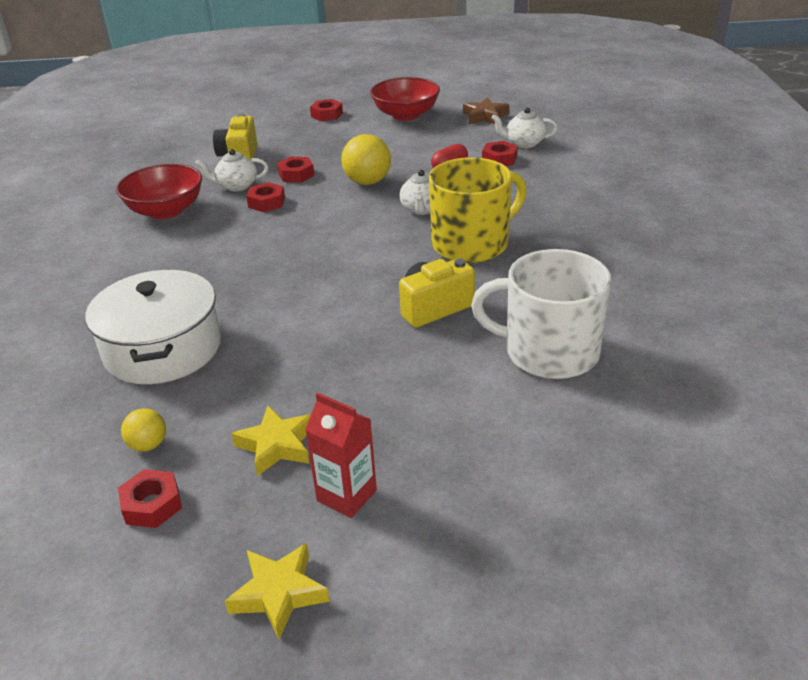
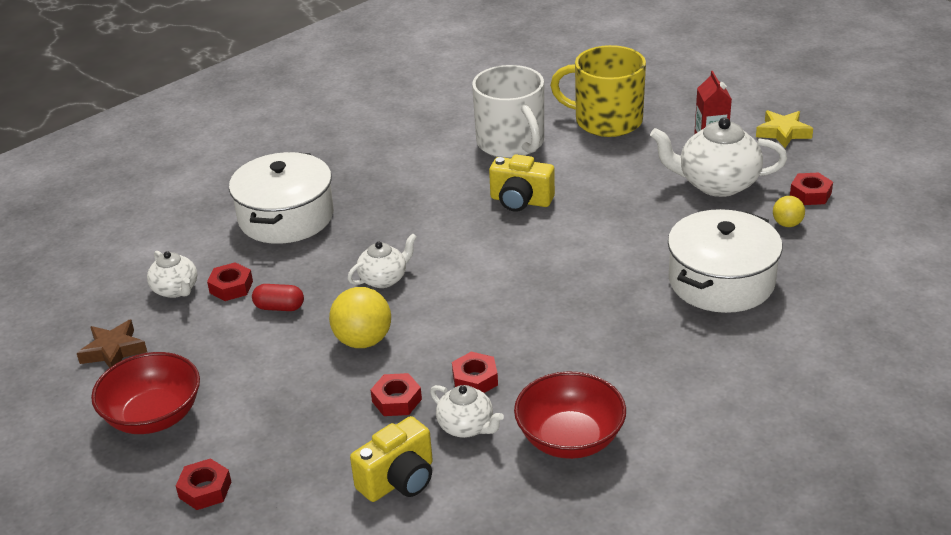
camera: 130 degrees left, 0 degrees up
yellow star [231,406,311,476] -> white teapot [650,117,787,197]
yellow mug [429,157,527,263] -> yellow mug moved to [550,45,646,137]
none -> white pot [229,152,334,244]

